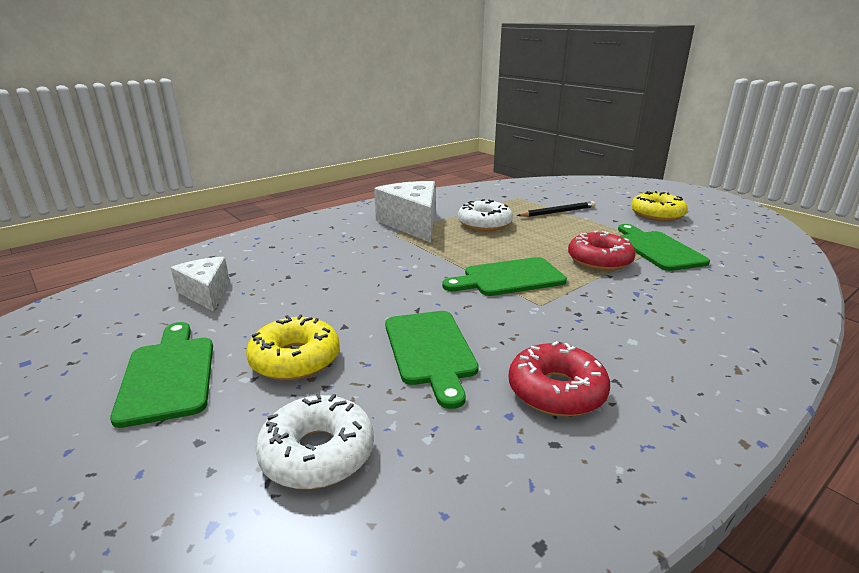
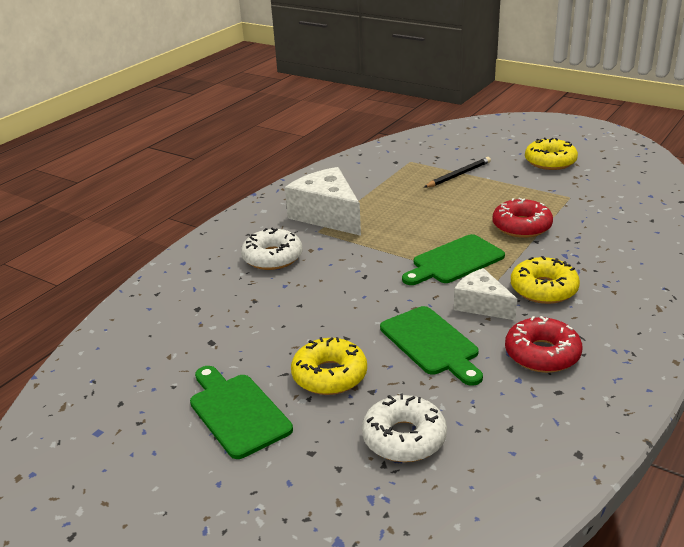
camera: 15 degrees left, 5 degrees up
white cheese [171,257,230,312] -> white cheese moved to [454,268,517,320]
white donut [458,199,513,231] -> white donut moved to [241,228,303,270]
green cutting board [618,224,710,271] -> none
none -> yellow donut [511,256,580,304]

